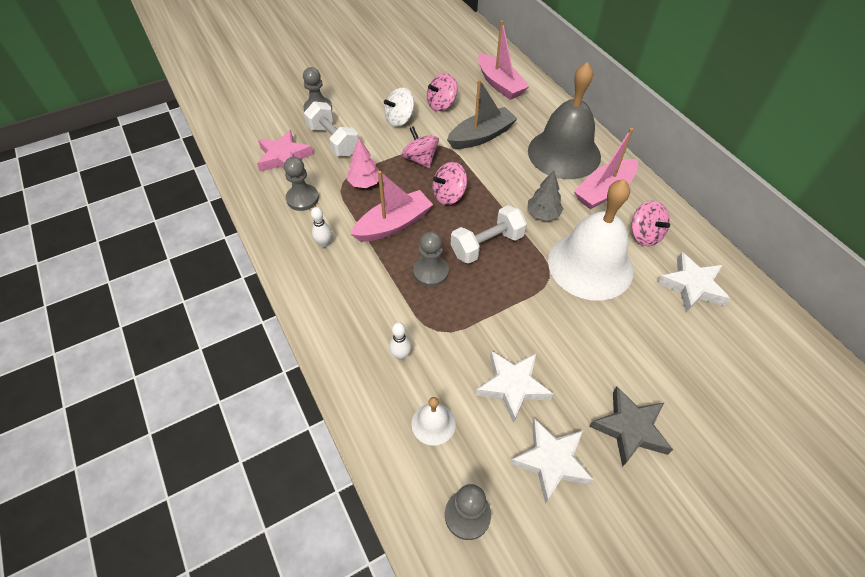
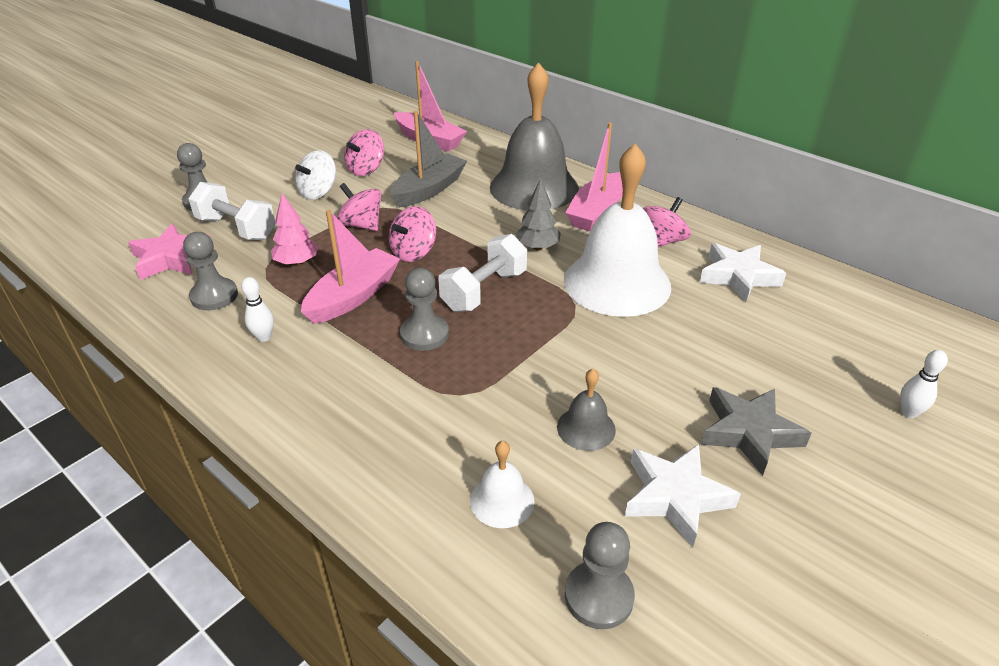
camera: 20 degrees left, 15 degrees down
white bowling pin [389,322,412,360] -> white bowling pin moved to [900,350,948,418]
white star [476,351,553,423] -> grey bell [557,369,616,451]
pink spinning top [631,200,670,246] -> pink spinning top turned 90 degrees counterclockwise [643,197,691,247]

